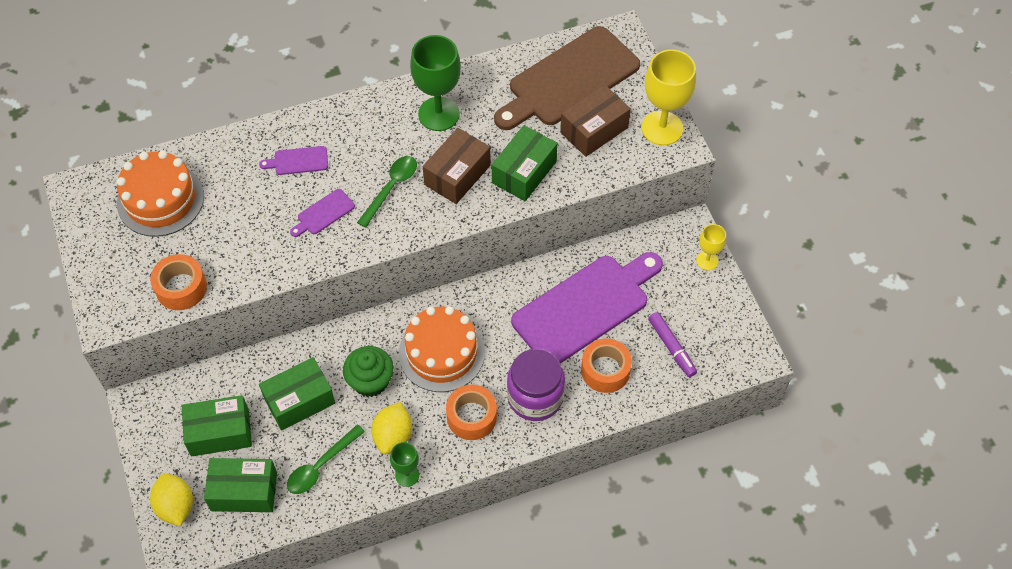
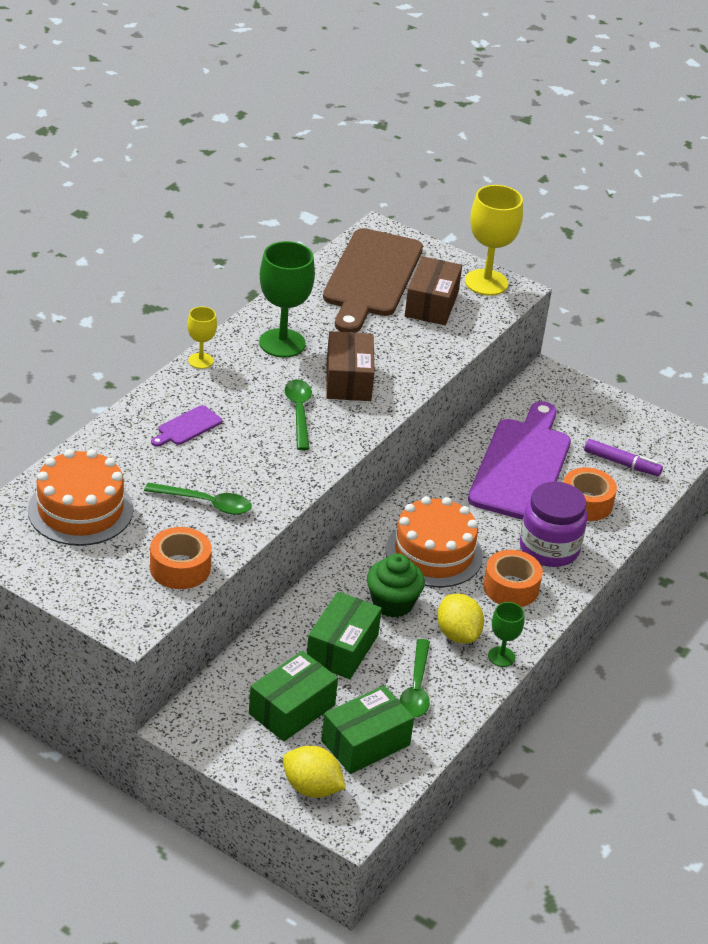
camera: 40 degrees left, 20 degrees down
purple cutting board [290,189,355,237] -> none
green box [492,125,558,201] -> none
yellow goblet [696,224,726,270] -> yellow goblet moved to [187,306,217,369]
none -> green spoon [144,483,252,515]

